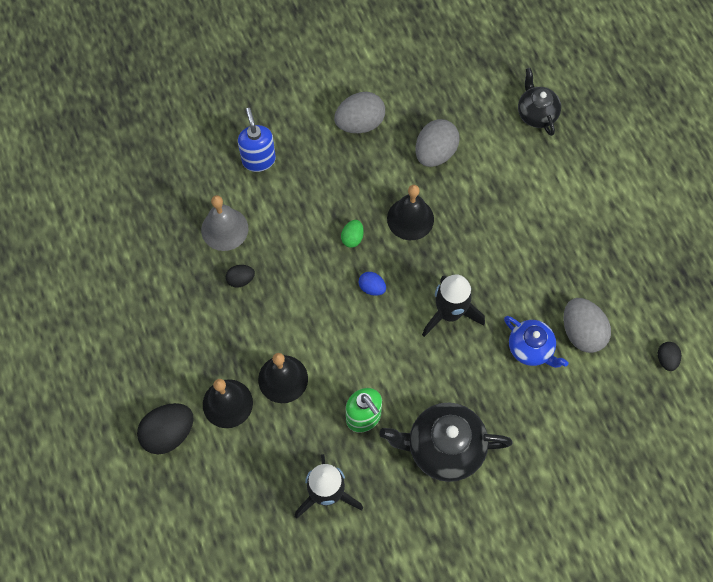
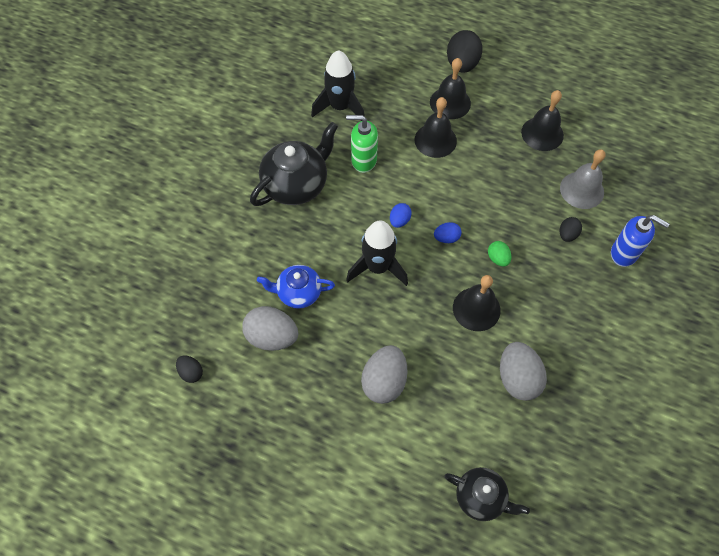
camera: 135 degrees right, 5 degrees down
black egg [226,265,255,288] -> black egg moved to [560,217,582,242]
grey egg [334,92,385,133] -> grey egg moved to [361,345,408,404]
none -> blue egg [390,203,412,228]
none -> black bell [521,90,564,151]

